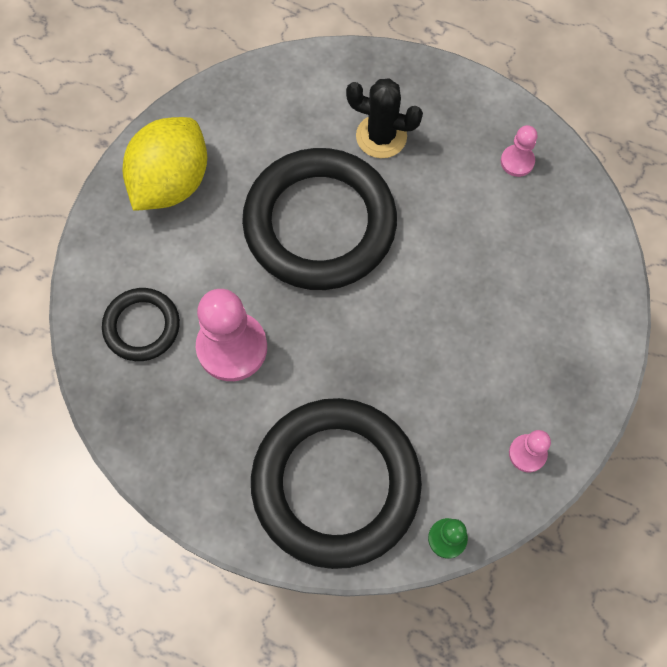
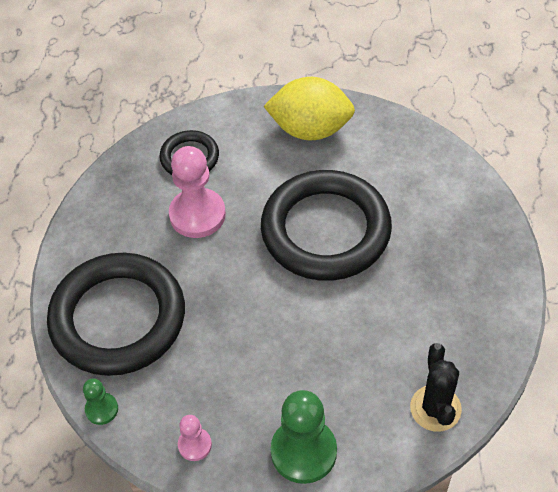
camera: 70 degrees right, 15 degrees down
black cactus [346,78,423,158] -> black cactus moved to [410,343,462,432]
pink pawn [501,125,538,177] -> none
none -> green pawn [271,390,337,484]

